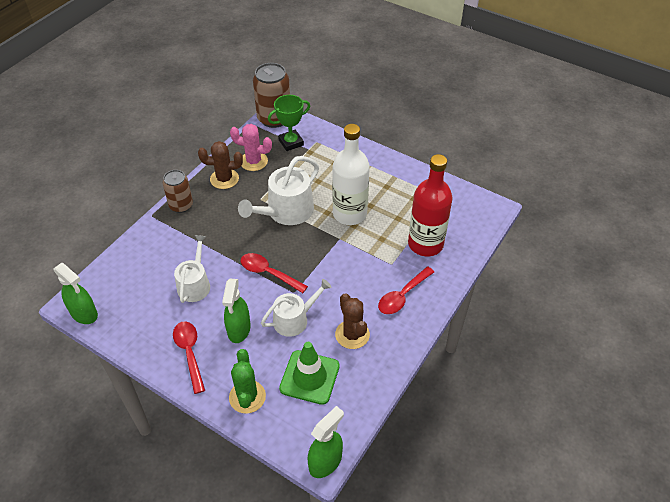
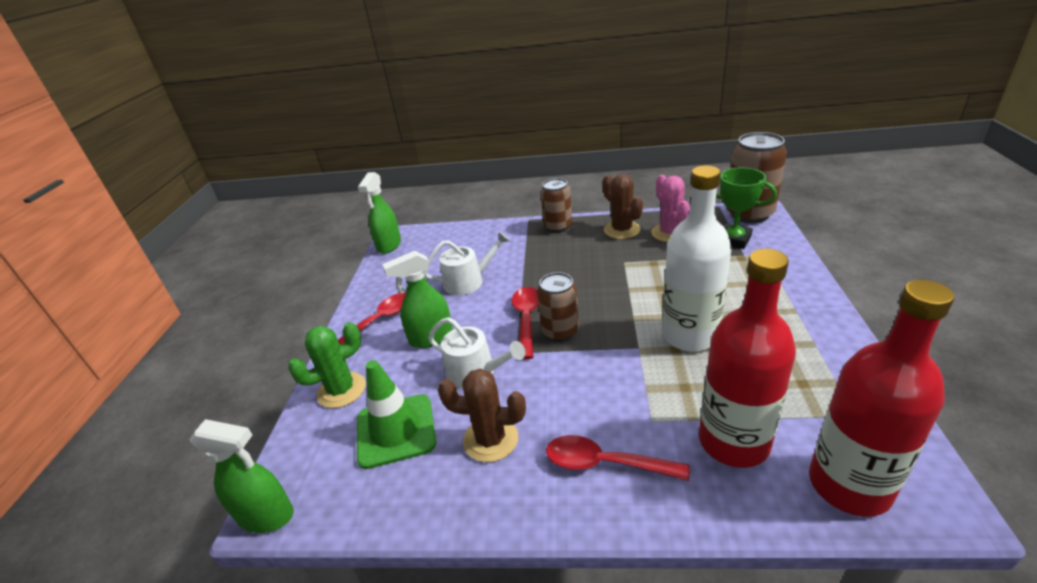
camera: 65 degrees right, 15 degrees down
white watering can [238,156,319,225] -> none
brown cactus [335,293,370,349] -> brown cactus turned 60 degrees clockwise [438,369,526,462]
none -> brown can [537,272,579,342]
none -> red bottle [809,280,954,517]

